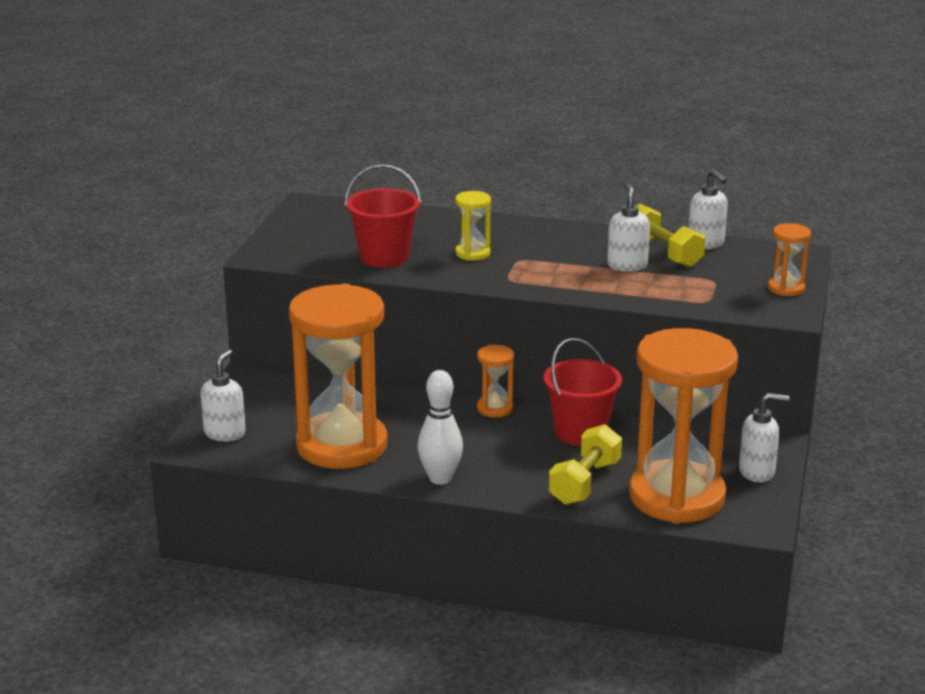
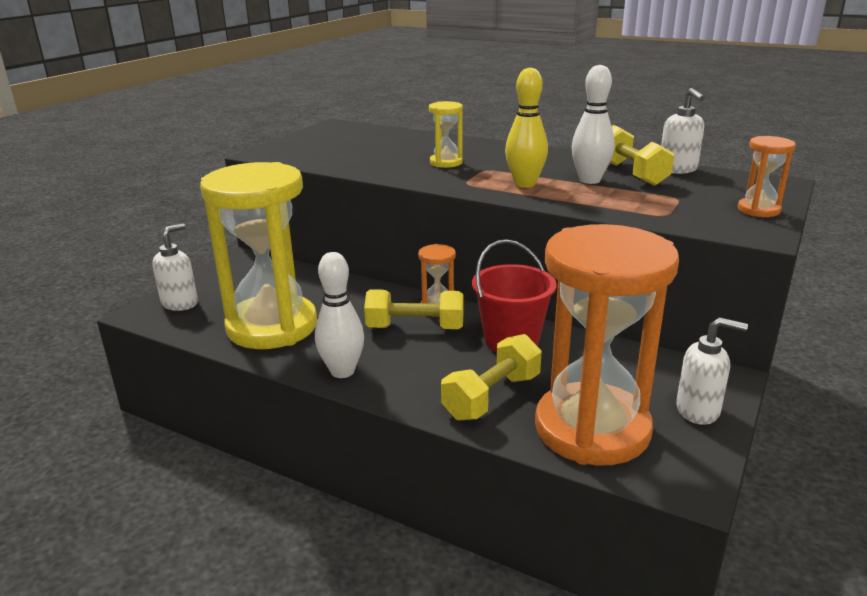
camera: 15 degrees right, 0 degrees up
orange hourglass [289,284,388,469] -> yellow hourglass [200,162,317,349]
red bucket [345,164,421,267] -> none
white soap dispenser [607,183,650,272] -> white bowling pin [572,65,615,184]
none -> yellow dumbbell [364,289,464,329]
none -> yellow bowling pin [505,68,548,188]

